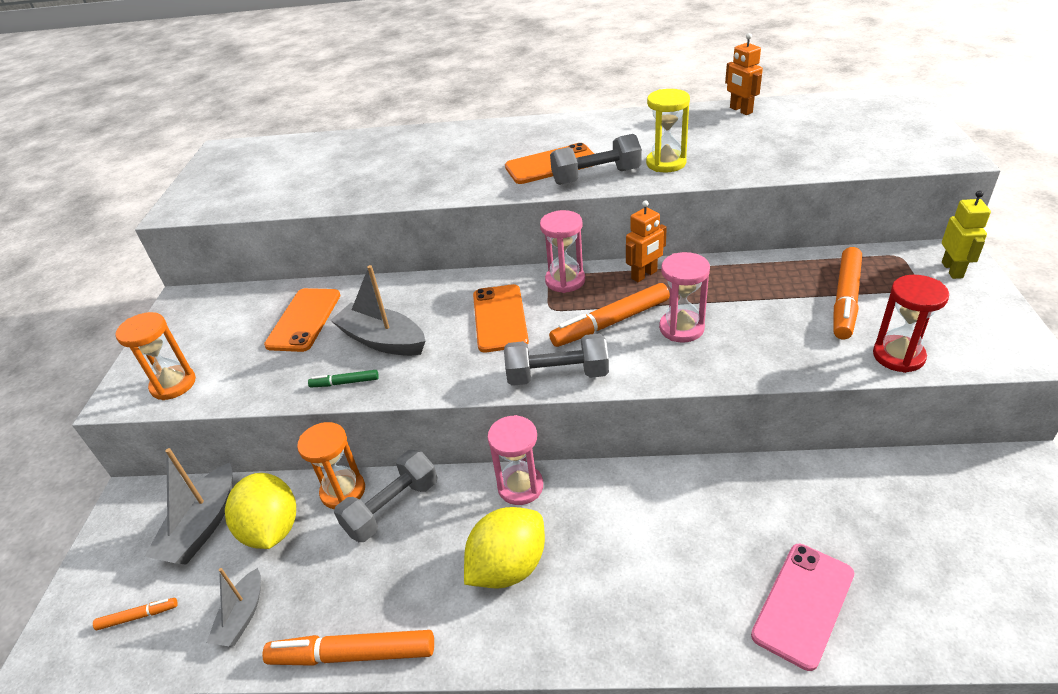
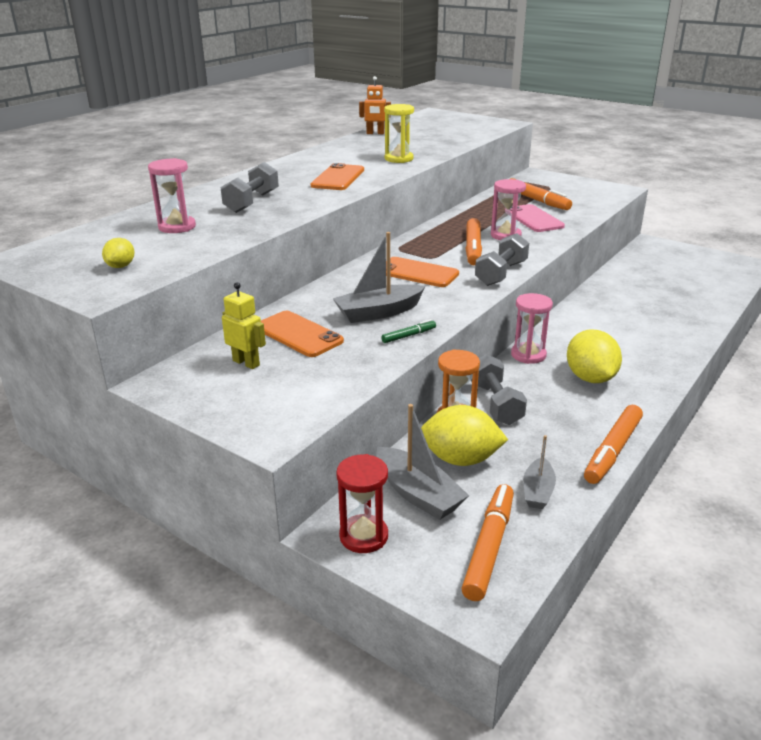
camera: 60 degrees left, 10 degrees down
orange marker [93,598,178,630] -> orange marker [461,484,514,601], size x2.00
orange hourglass [115,312,196,400] -> none
grey boat [207,568,261,646] -> grey boat turned 60 degrees clockwise [523,435,556,509]
green marker [308,370,379,387] -> green marker turned 150 degrees counterclockwise [381,319,436,343]
pink hourglass [540,210,585,293] -> pink hourglass moved to [148,158,196,233]
grey dumbbell [550,134,642,185] -> grey dumbbell moved to [220,162,279,213]
orange robot [626,200,667,282] -> none
pink phone [751,544,854,671] -> pink phone moved to [505,204,565,232]
red hourglass [873,275,949,373] -> red hourglass moved to [336,454,388,553]
yellow robot [942,191,991,279] -> yellow robot moved to [222,282,266,369]
none -> yellow lemon [102,238,135,268]

